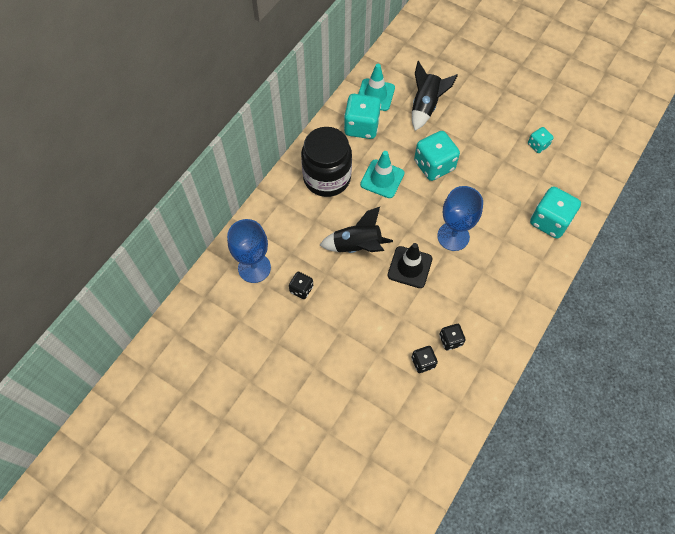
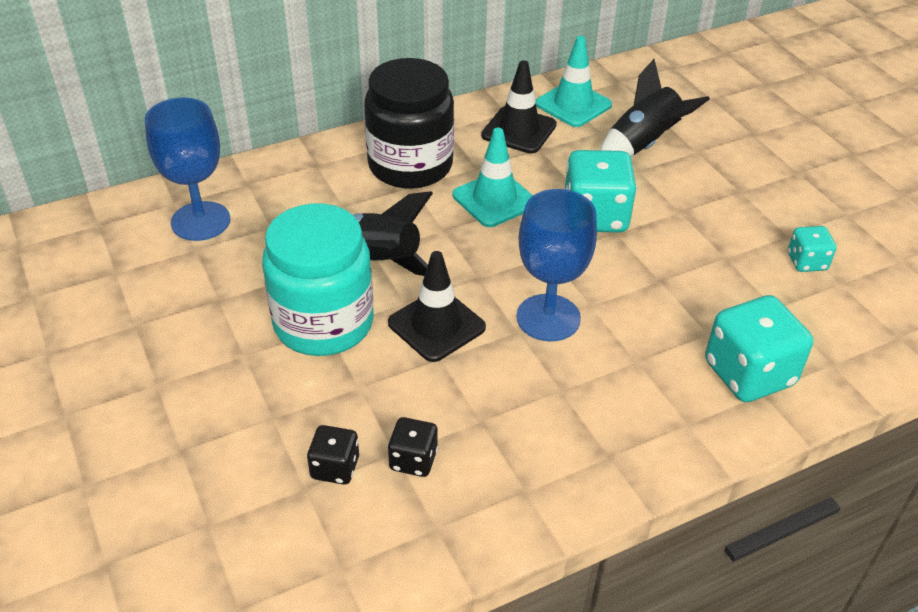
camera: 30 degrees right, 20 degrees down
black dice [289,272,313,299] -> none
turquoise dice [344,94,381,139] -> black traffic cone [481,60,557,154]
none -> turquoise jar [262,203,374,356]

